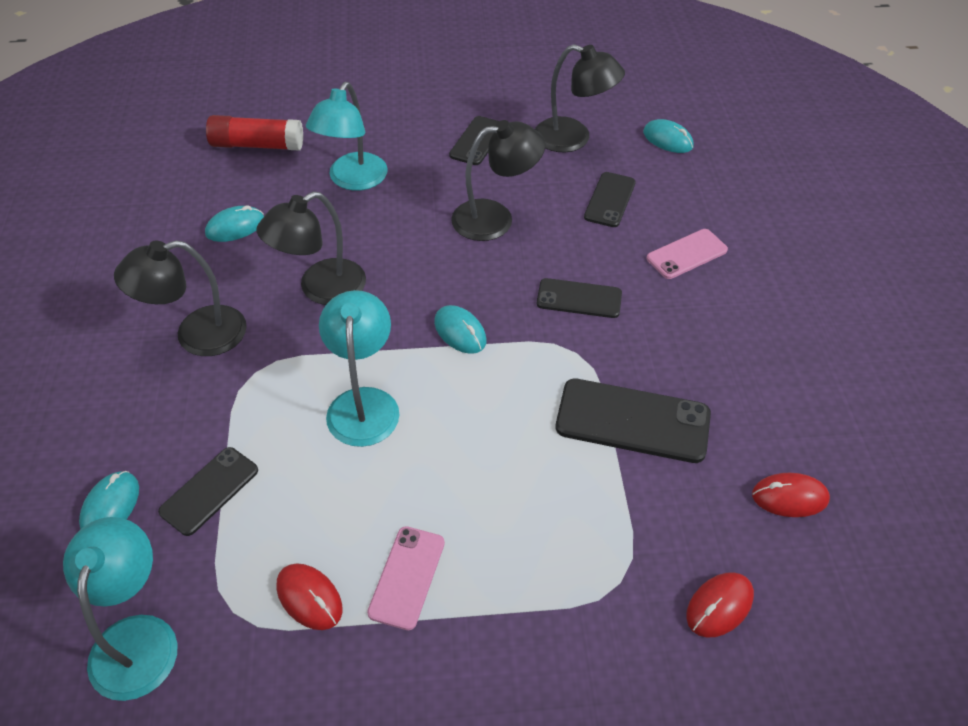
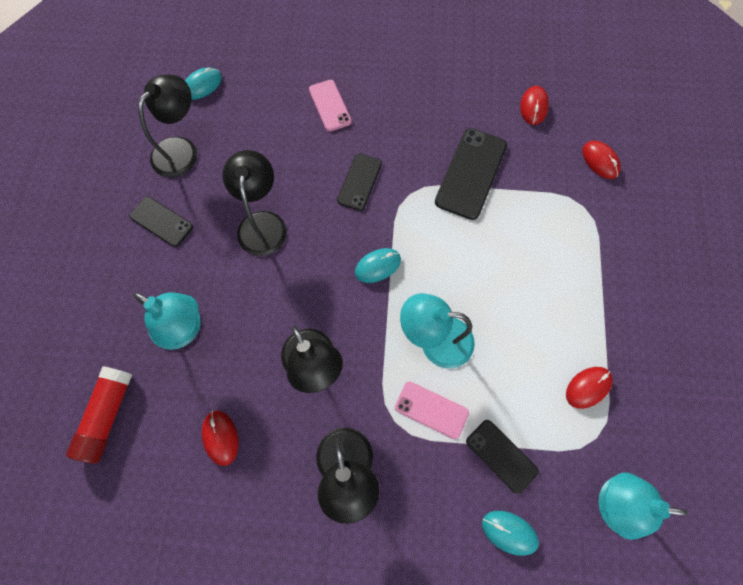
camera: 80 degrees left, 20 degrees up
turquoise mouse [205,205,264,242] -> red mouse [202,410,239,466]
pink phone [367,526,445,630] -> pink phone moved to [395,381,469,439]
black phone [584,172,636,227] -> none

